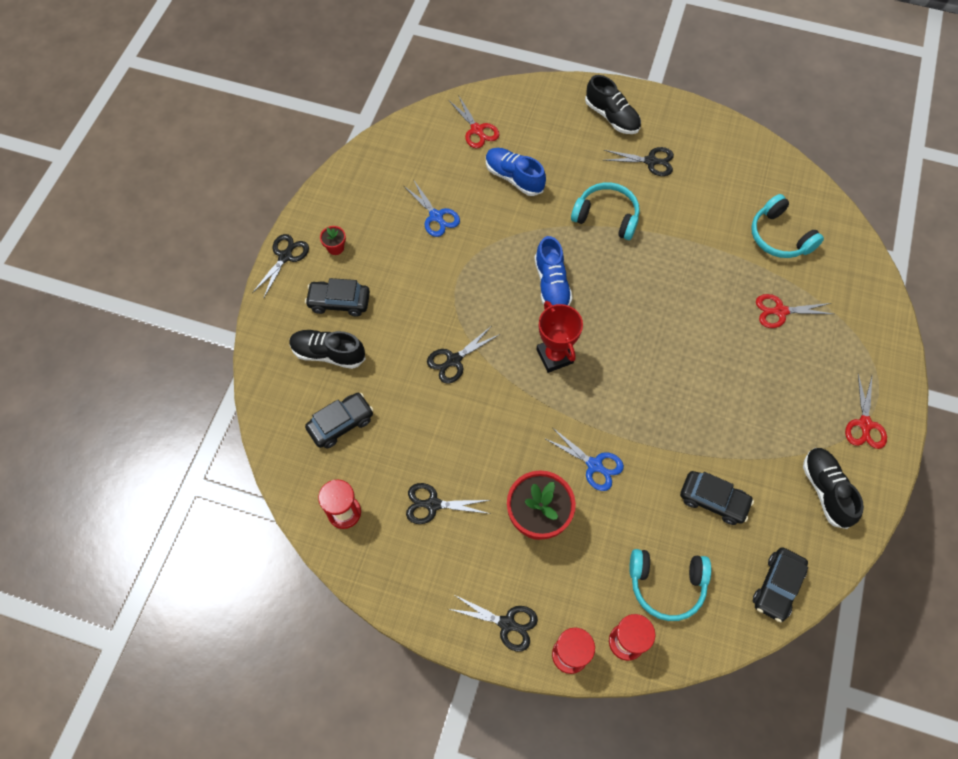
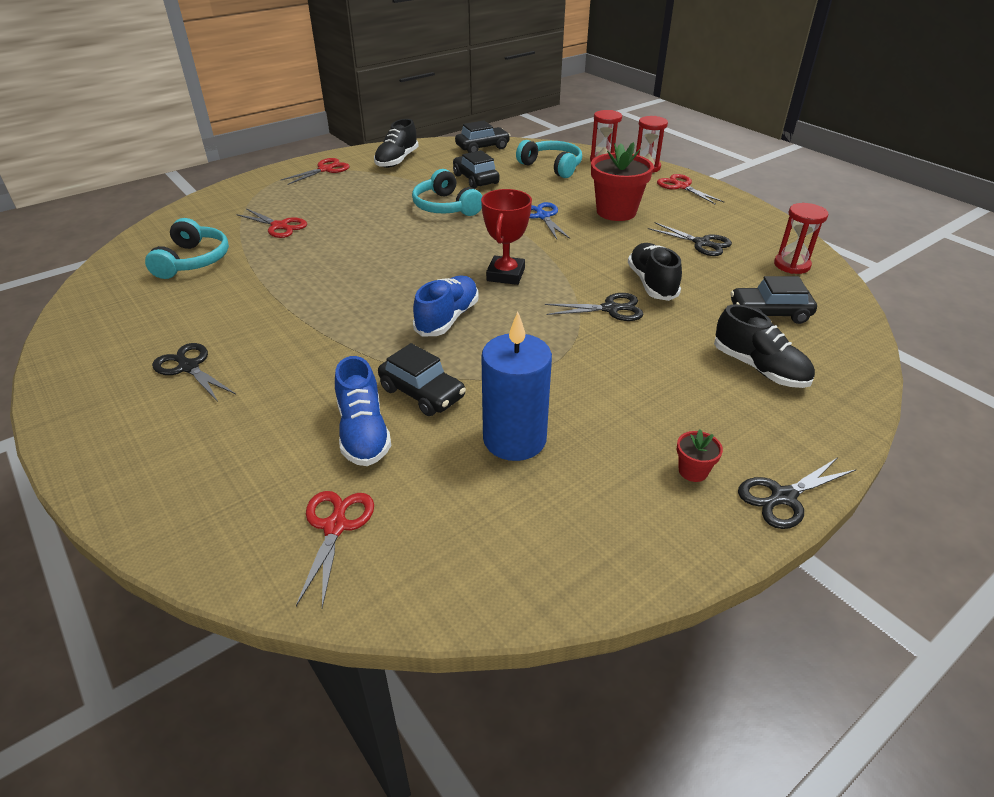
camera: 145 degrees left, 25 degrees down
black car [305,278,370,317] -> black car moved to [378,343,466,416]
blue scissors [404,179,460,237] -> blue candle [481,312,552,461]
black scissors [449,594,538,652] -> red scissors [657,174,724,205]
turquoise headphones [571,182,640,240] -> turquoise headphones moved to [412,169,483,216]
black shoe [585,75,641,134] -> black shoe moved to [628,243,682,301]

